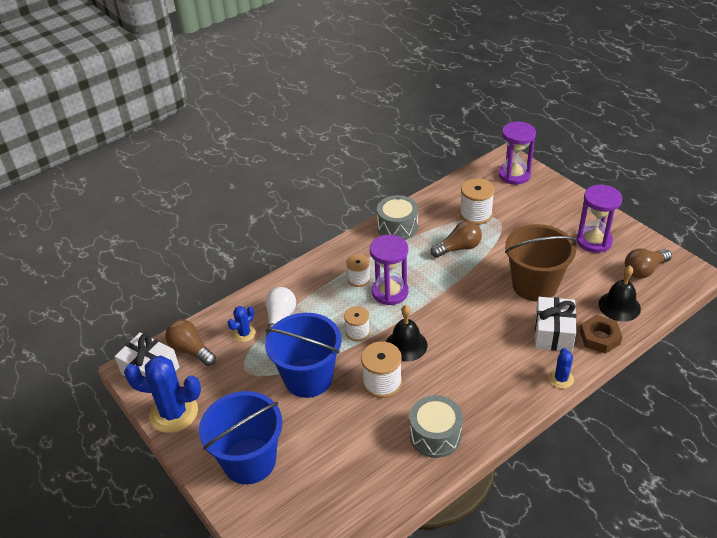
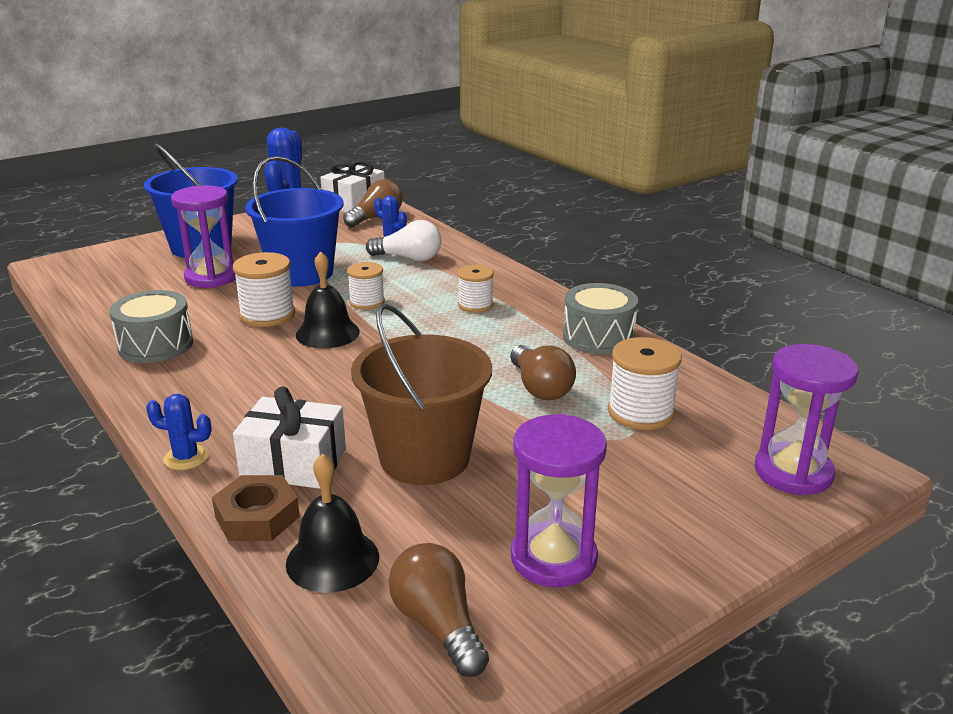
camera: 90 degrees right, 15 degrees down
purple hourglass [370,235,408,305] -> purple hourglass moved to [171,185,236,288]

